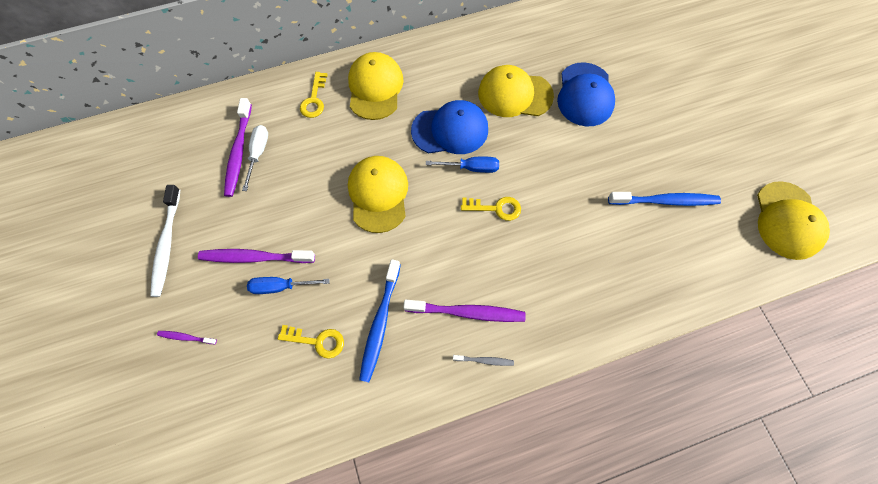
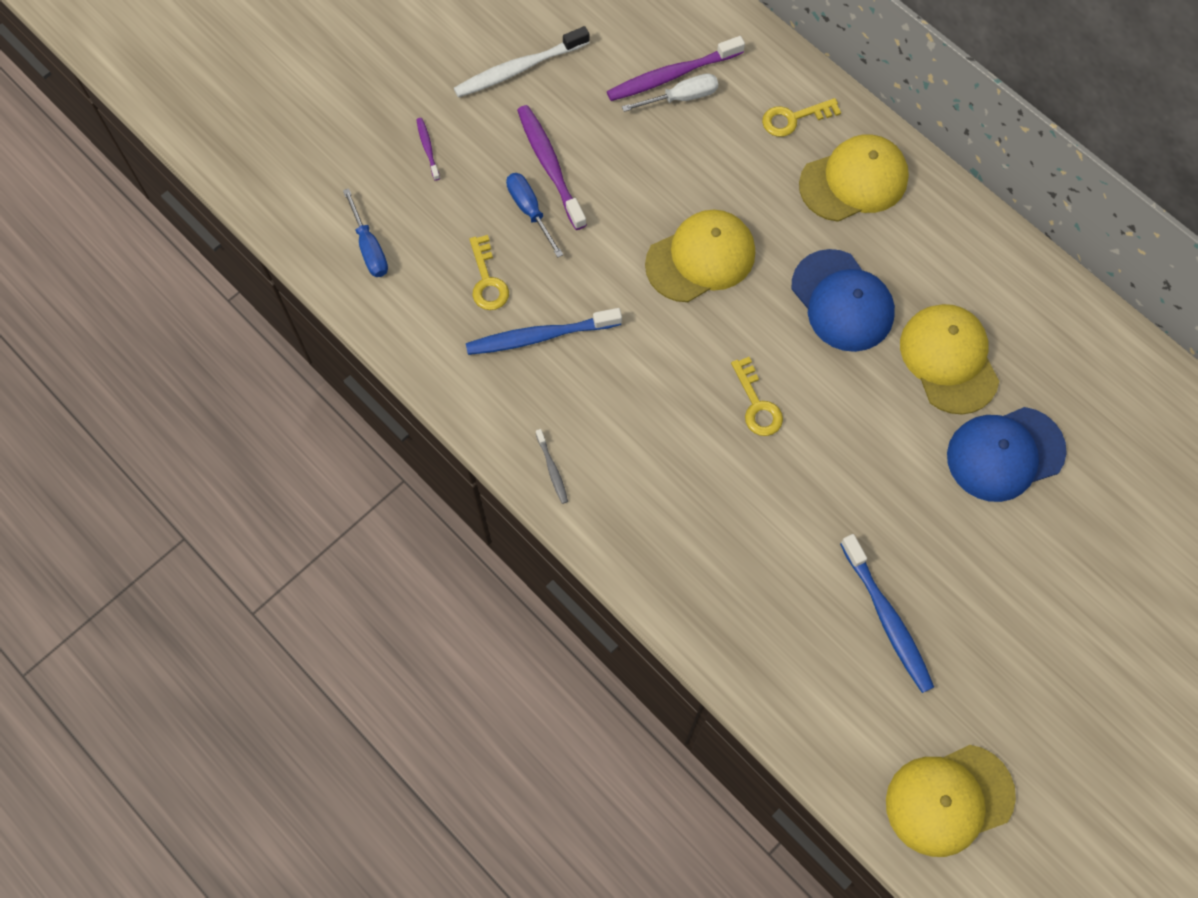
camera: 65 degrees right, 0 degrees up
purple toothbrush [403,300,526,322] -> none
blue screwdriver [426,157,499,173] -> blue screwdriver moved to [343,188,388,277]

